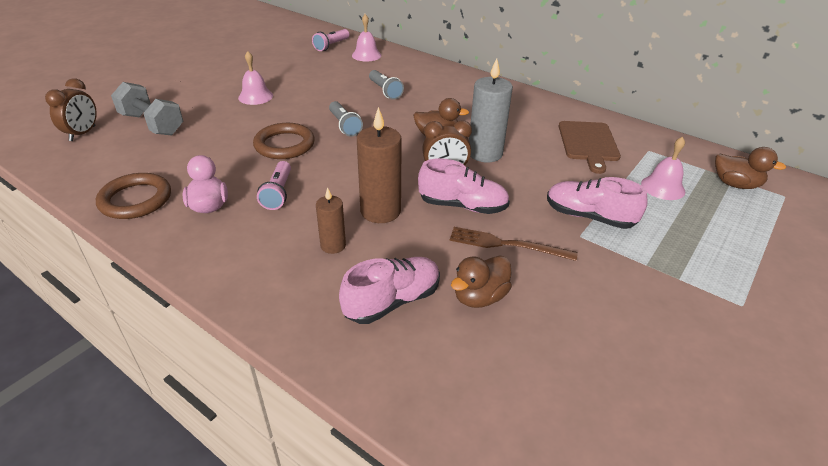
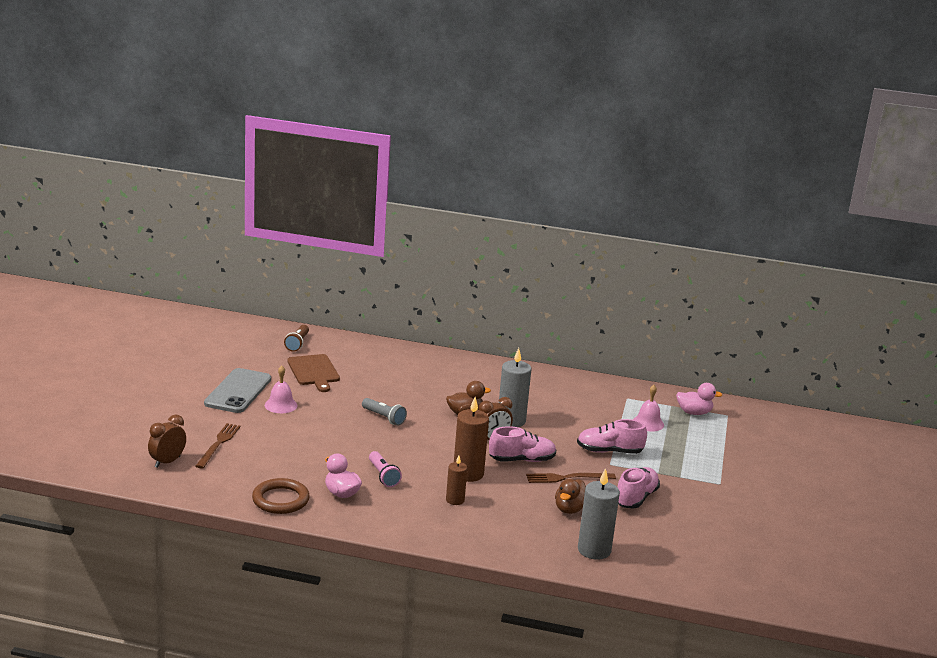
camera: 25 degrees left, 15 degrees down
brown clock [45,78,97,141] -> brown clock turned 135 degrees counterclockwise [148,415,186,468]
grey dumbbell [111,82,183,136] -> brown fork [196,423,241,468]
brown ring [253,123,315,159] -> none
pink flashlight [312,29,349,51] -> brown flashlight [284,325,309,352]
pink shoe [339,257,440,324] -> pink shoe moved to [617,467,660,509]
pink bell [352,14,382,62] -> none
grey flashlight [369,70,404,100] -> none
brown cutting board [559,121,621,174] -> brown cutting board moved to [287,354,340,392]
brown duck [715,147,786,189] -> pink duck [676,383,722,415]
none -> grey phone [204,368,271,413]
none -> grey candle [578,468,620,560]

